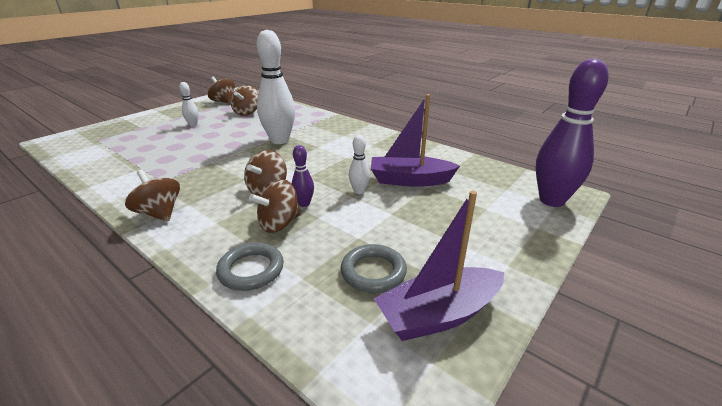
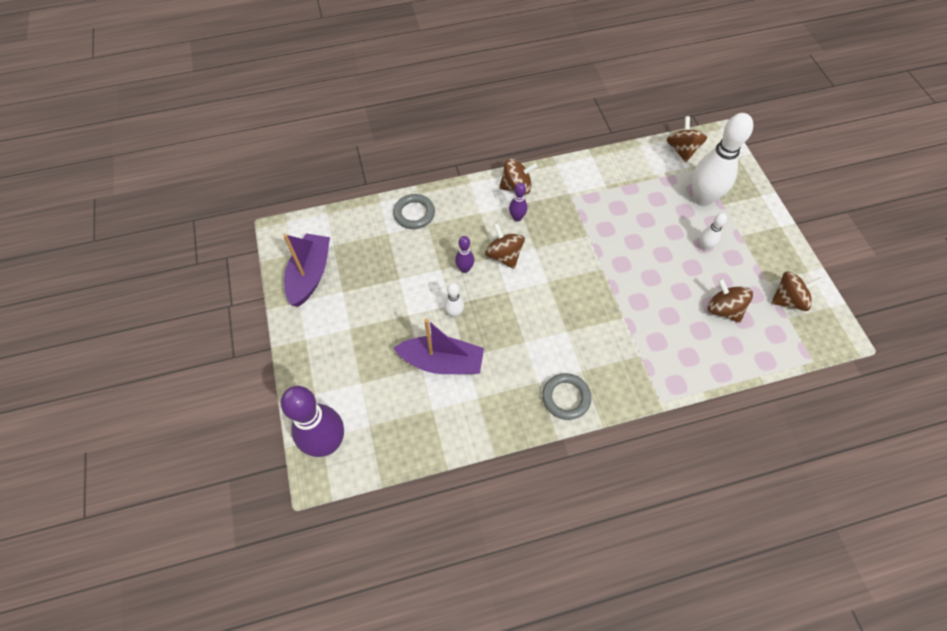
camera: 125 degrees right, 30 degrees up
brown spinning top [249,179,301,233] -> brown spinning top moved to [667,116,707,162]
white bowling pin [256,30,295,144] -> white bowling pin moved to [692,113,753,206]
grey ring [341,244,407,293] -> grey ring moved to [542,373,591,420]
purple boat [371,94,460,187] -> purple boat turned 60 degrees clockwise [394,319,484,374]
none -> purple bowling pin [509,183,527,222]

